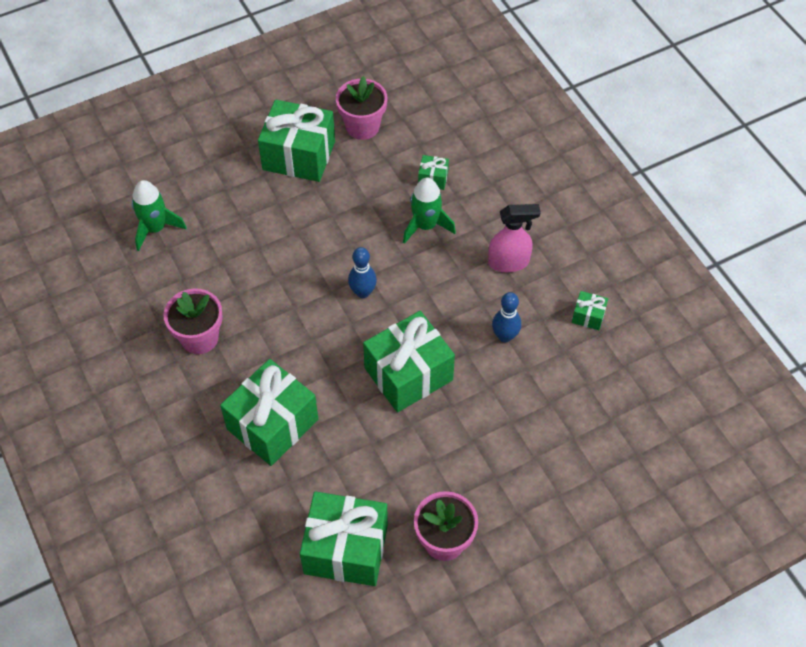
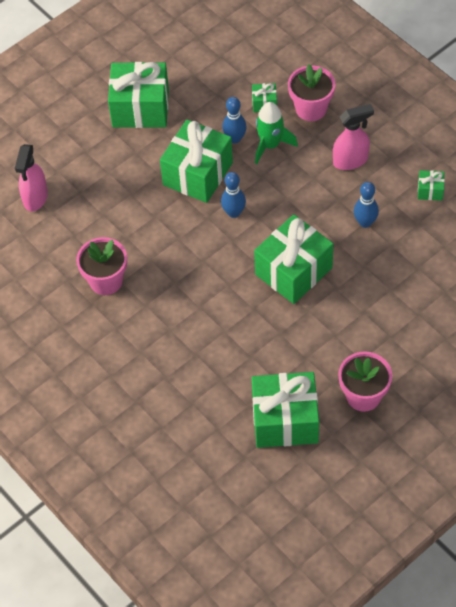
camera: 10 degrees left, 0 degrees up
green rocket [132,180,187,251] -> pink spray bottle [15,144,48,211]
green gift [220,359,318,466] -> green gift moved to [160,119,233,203]
pink flower pot [336,76,387,140] -> pink flower pot moved to [288,64,336,121]
none -> blue bowling pin [222,97,247,144]

